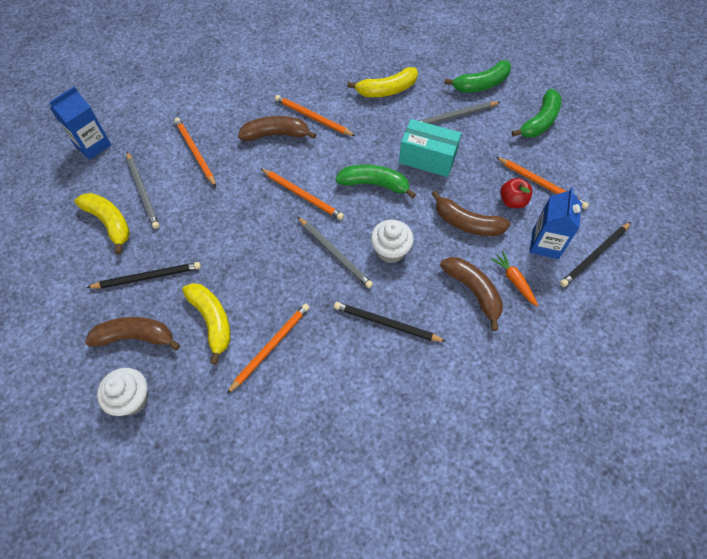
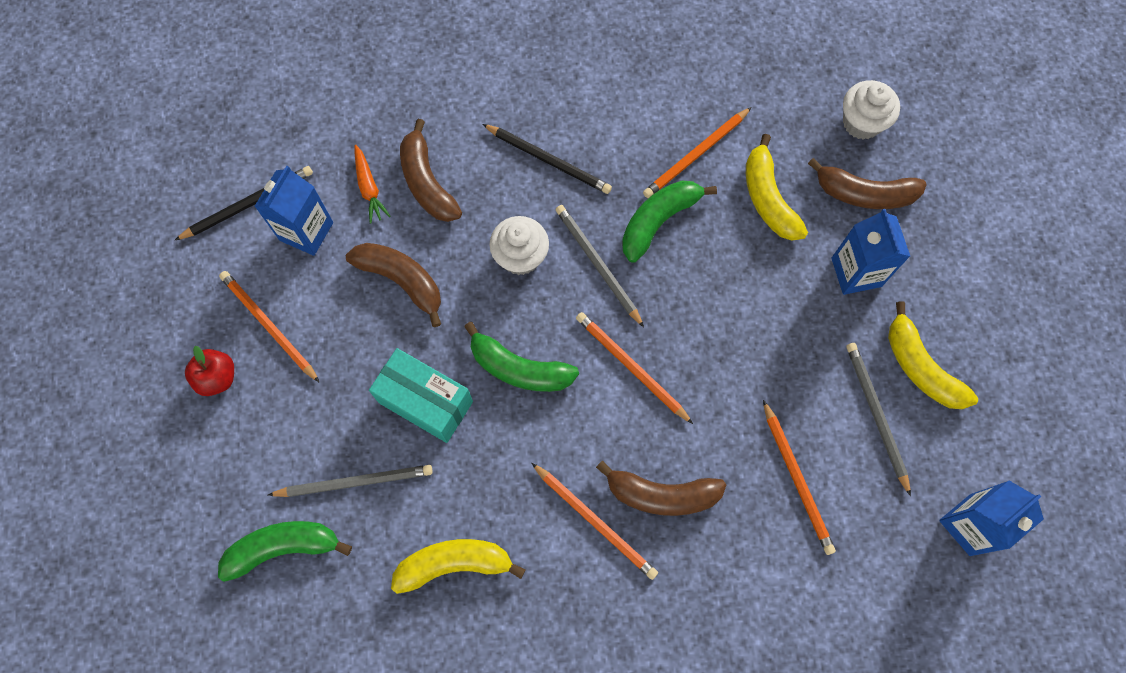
camera: 170 degrees left, 10 degrees up
black pencil [87,262,201,288] -> blue carton [831,209,910,295]
red apple [500,178,533,208] -> red apple moved to [185,346,234,396]
green banana [512,89,561,137] -> green banana moved to [622,181,717,262]

